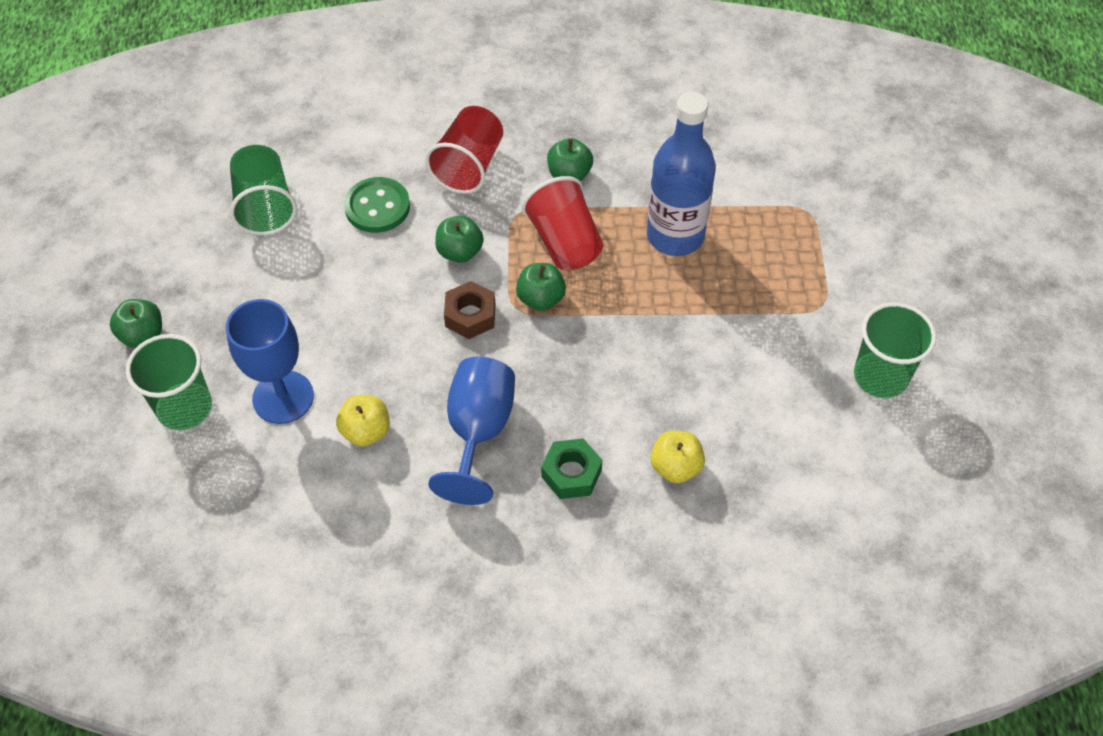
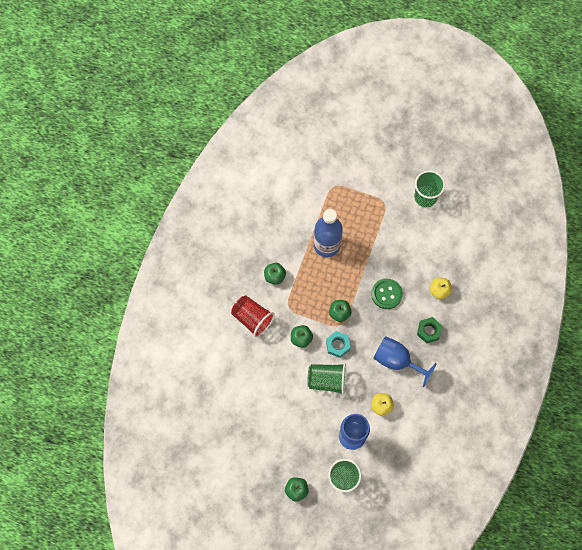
camera: 70 degrees left, 15 degrees up
green cup [230,145,297,235] -> green cup moved to [307,363,346,395]
green button [344,177,410,233] -> green button moved to [371,279,403,309]
brown nut [444,281,495,339] -> turquoise nut [326,331,350,358]
red cup [522,176,603,270] -> none

